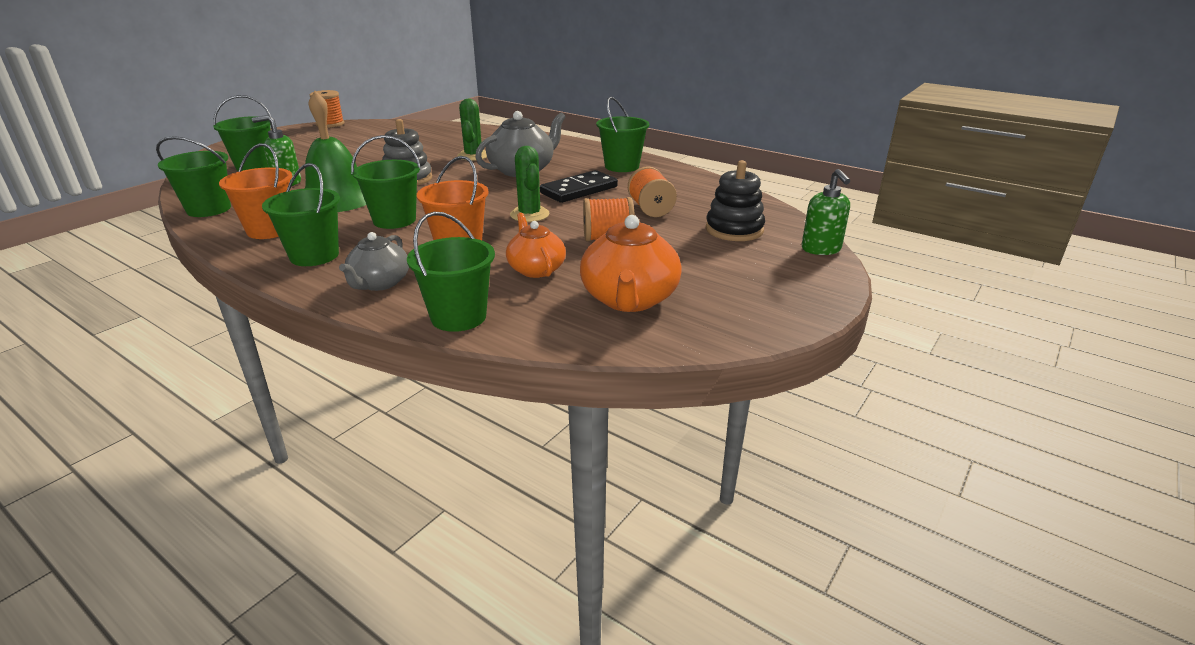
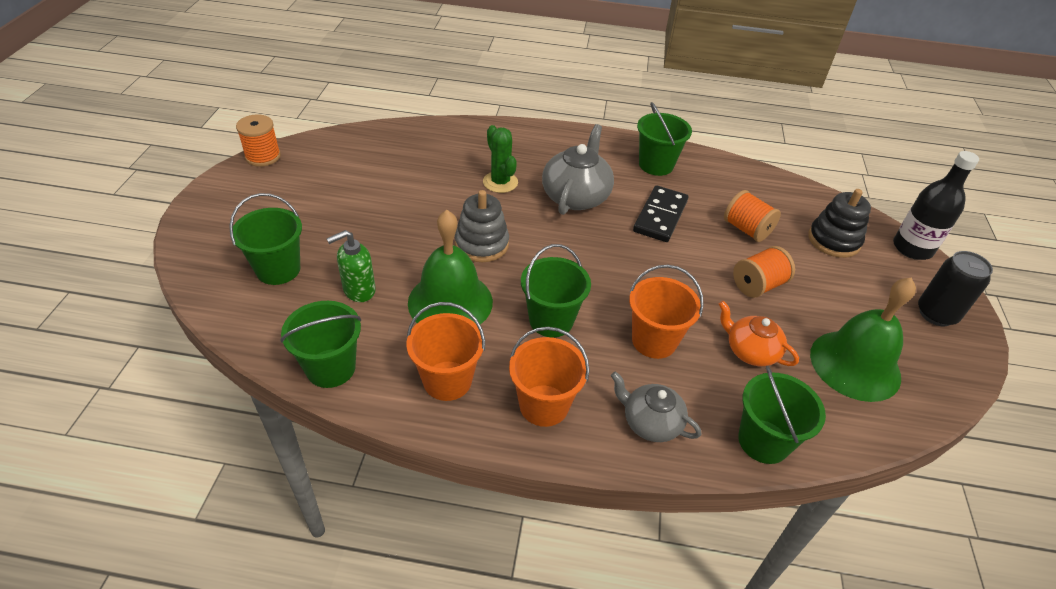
camera: 30 degrees left, 15 degrees up
green bucket [262,163,340,266] -> orange bucket [509,327,589,427]
grey teapot [339,232,409,291] -> grey teapot turned 135 degrees clockwise [611,372,701,442]
green cactus [510,146,549,222] -> none
orange teapot [580,215,682,312] -> green bell [810,278,916,402]
green soap dispenser [802,169,850,255] -> black bottle [893,151,979,260]
none -> black can [918,251,993,326]

